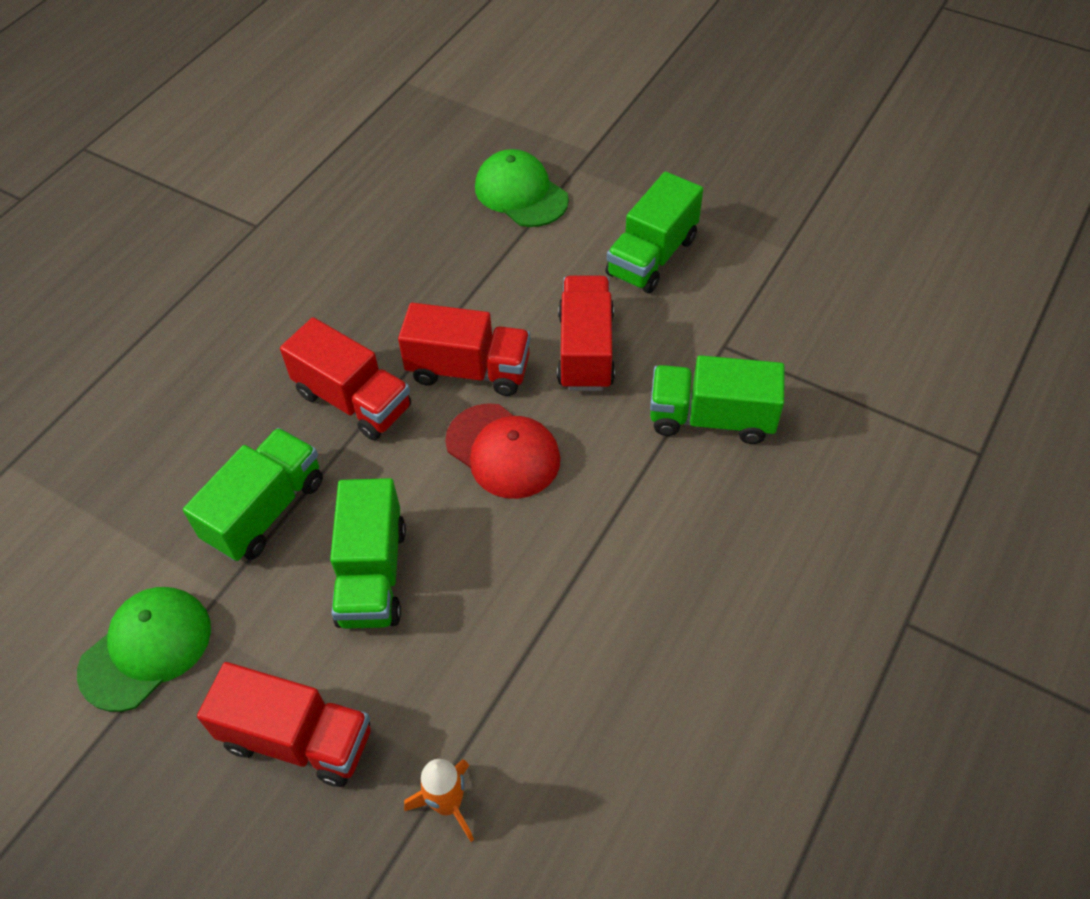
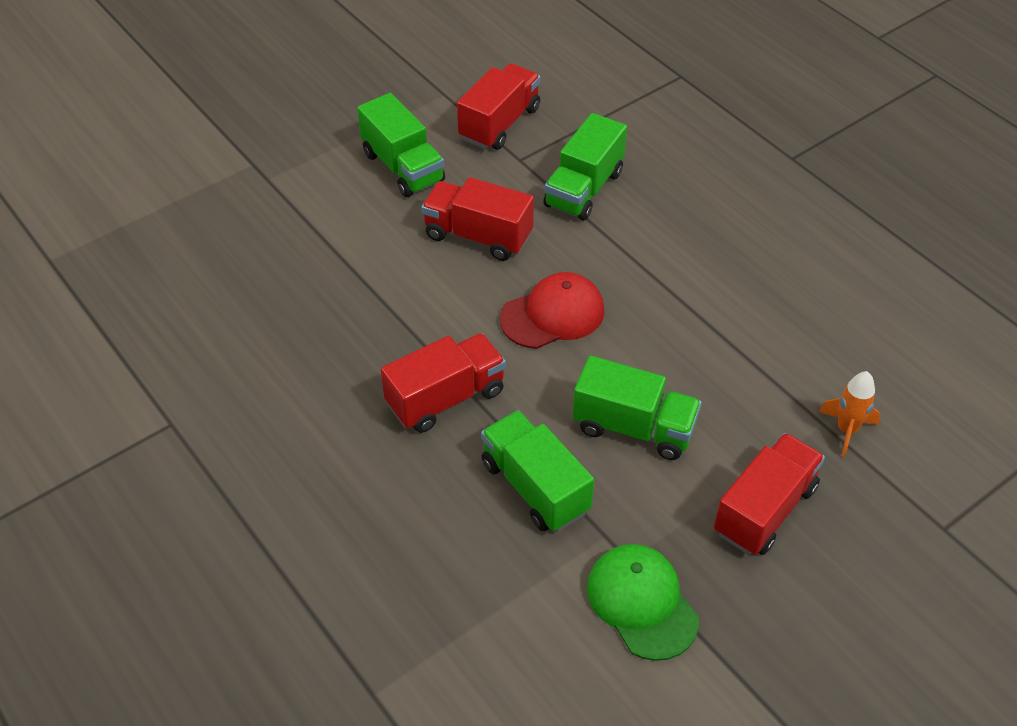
camera: 70 degrees left, 5 degrees down
red truck [398,303,530,396] -> red truck moved to [457,63,540,150]
green cap [475,149,569,227] -> none

